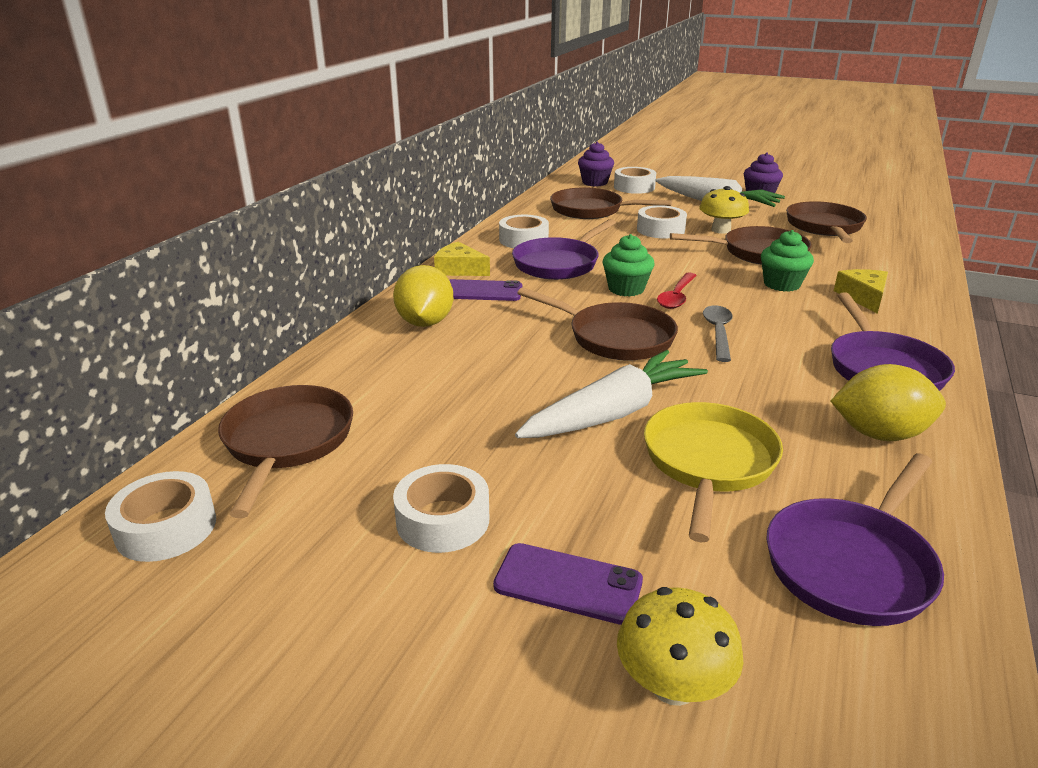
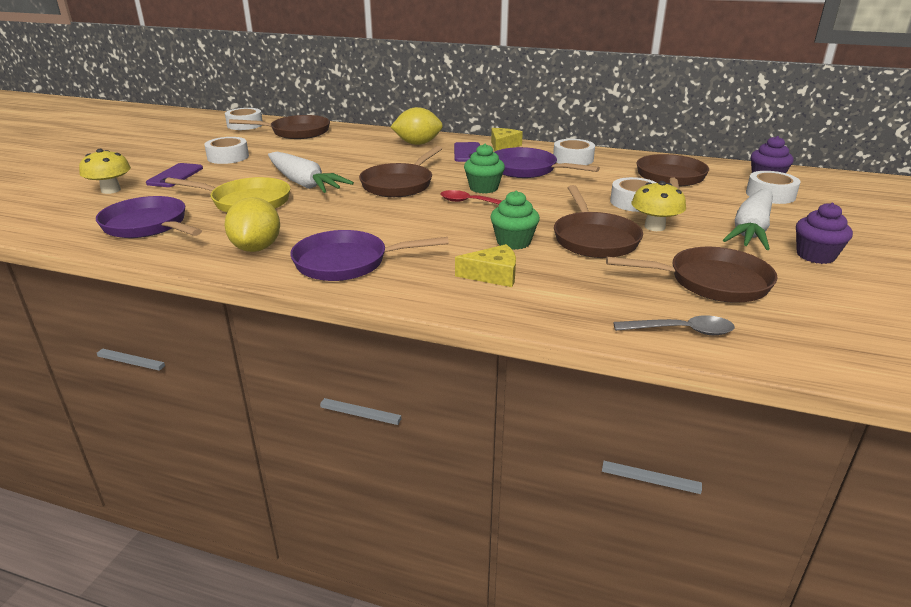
camera: 85 degrees right, 0 degrees up
grey spoon [703,305,733,362] -> grey spoon moved to [613,315,735,335]

